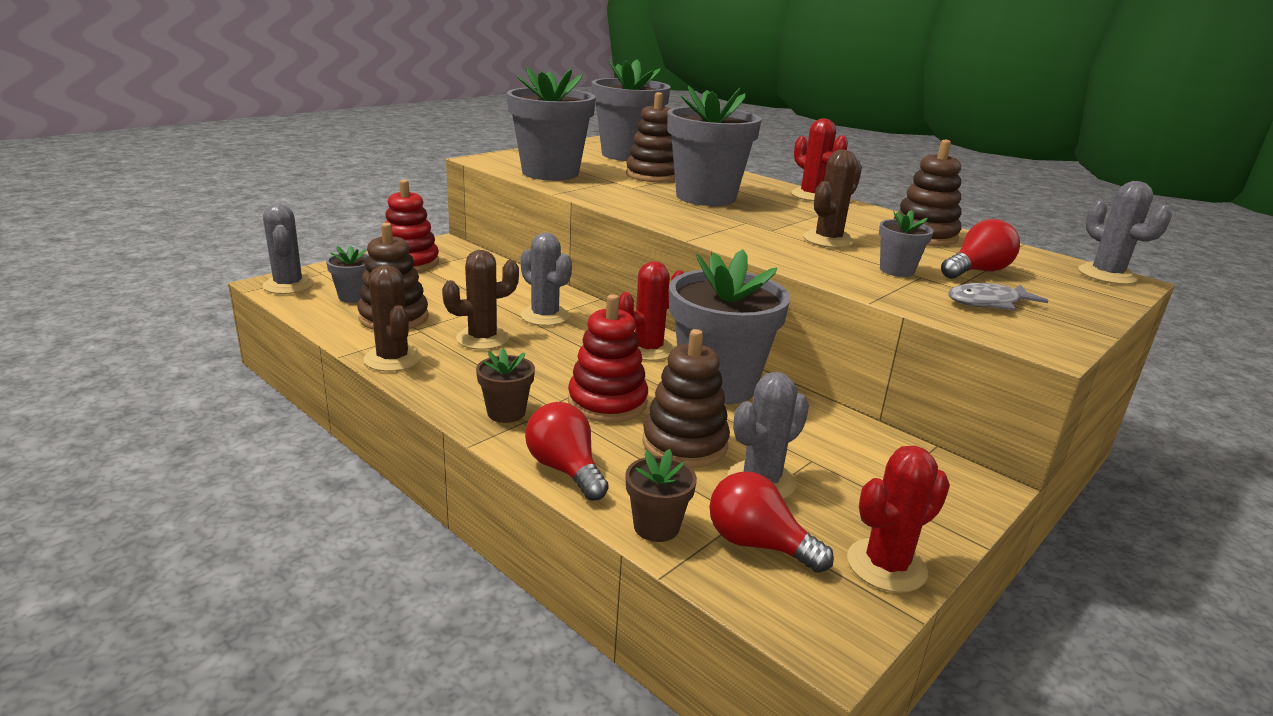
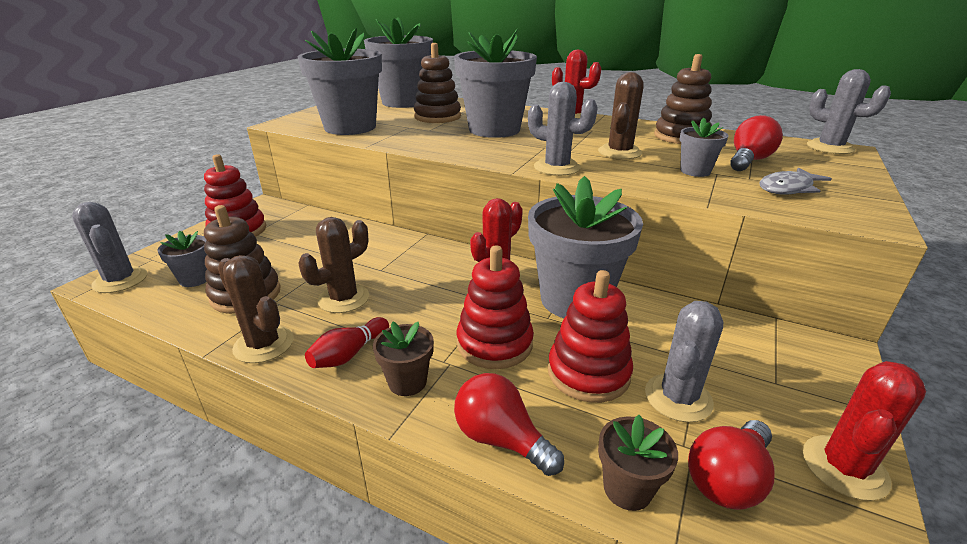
camera: 15 degrees left, 5 degrees up
grey cactus [521,233,572,326] -> grey cactus moved to [528,82,598,176]
brown stacking toy [643,329,730,468] -> red stacking toy [548,270,633,403]
red light bulb [709,472,834,573] -> red light bulb turned 60 degrees counterclockwise [688,420,775,510]
none -> red bowling pin [305,317,389,368]

